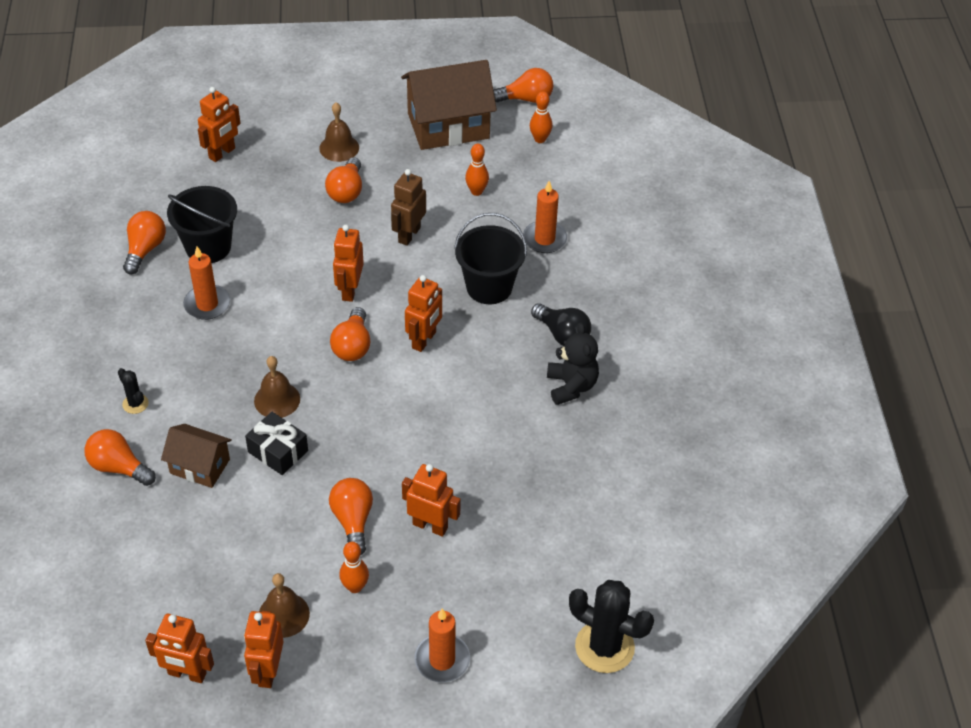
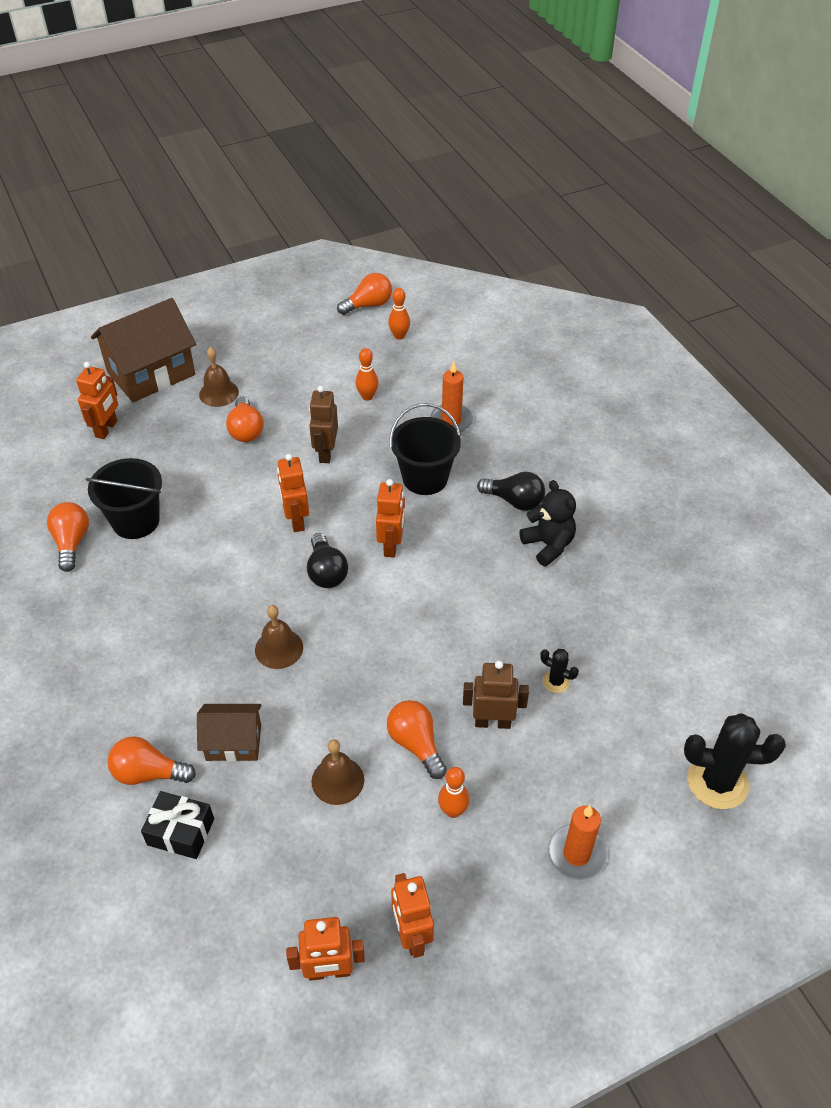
camera: 20 degrees left, 0 degrees up
black cactus [118,368,149,414] -> black cactus moved to [540,649,579,693]
orange candle [183,246,230,320] -> none
black gift [245,412,308,475] -> black gift moved to [141,791,214,859]
brown bell [259,573,310,638] -> brown bell moved to [311,740,364,805]
orange light bulb [330,307,370,361] -> black light bulb [307,533,348,588]
brown house [401,60,497,150] -> brown house moved to [91,298,196,402]
orange robot [402,464,461,537] -> brown robot [463,661,529,729]

